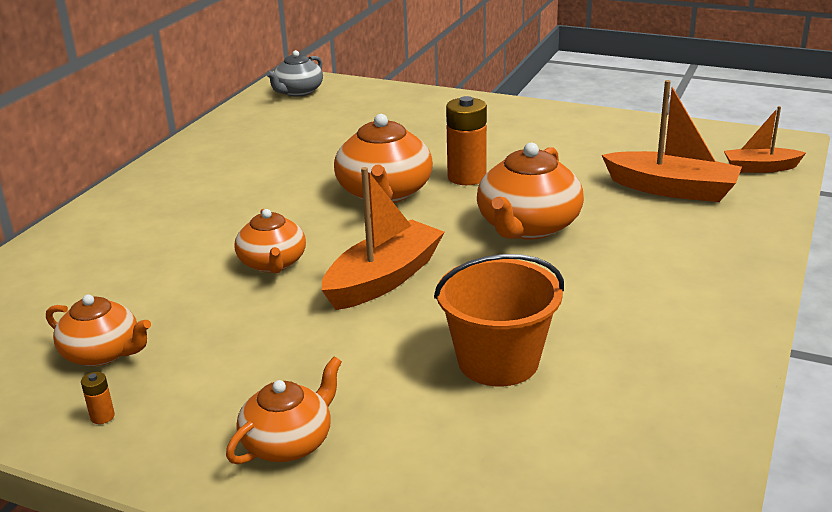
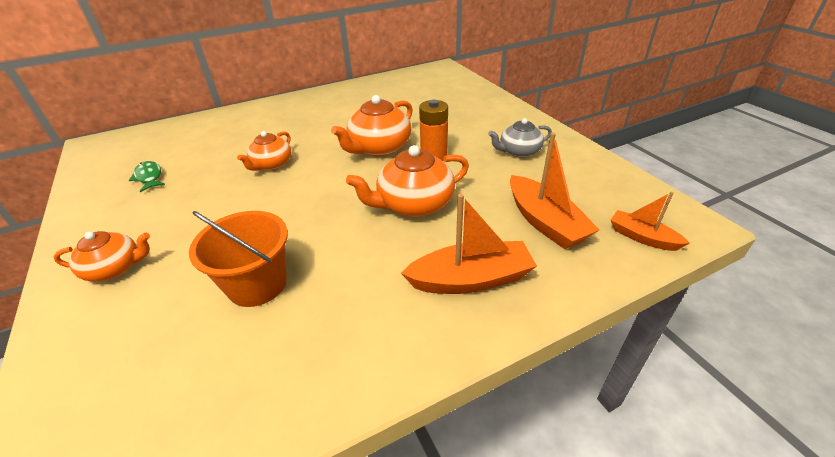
camera: 40 degrees right, 10 degrees up
orange teapot [46,294,151,366] -> green fish [129,161,165,192]
orange battery [81,372,115,424] -> none
grey teapot [266,50,323,97] -> grey teapot moved to [488,118,552,158]
orange boat [322,167,445,310] -> orange boat moved to [401,194,537,294]

